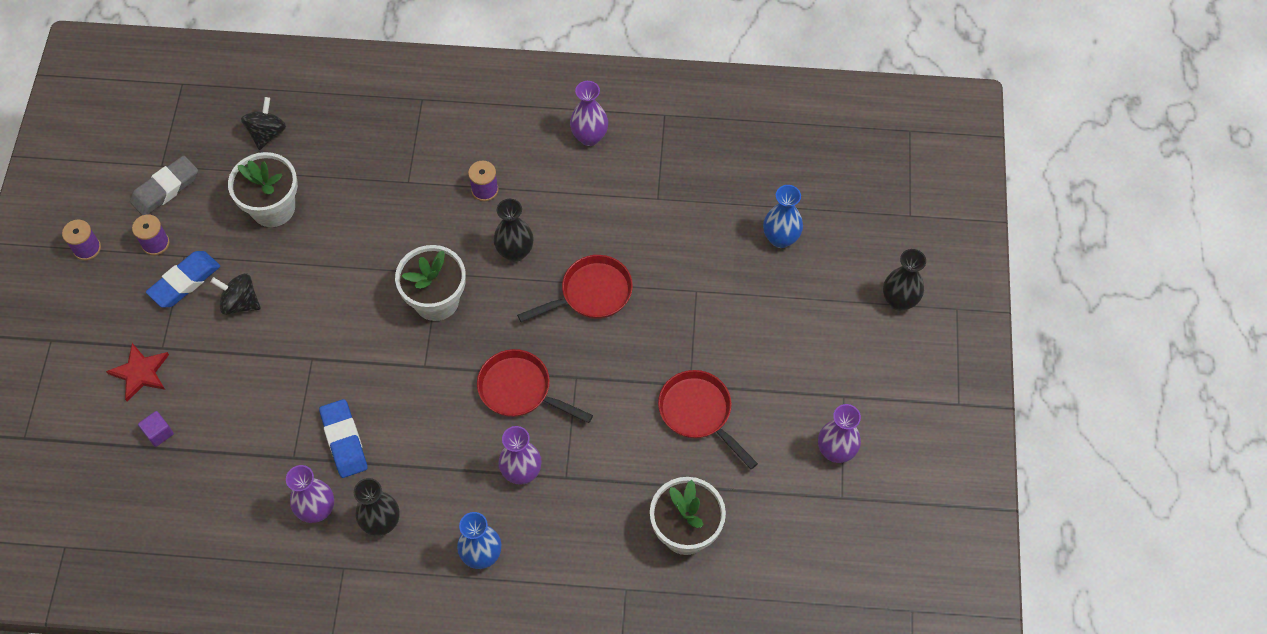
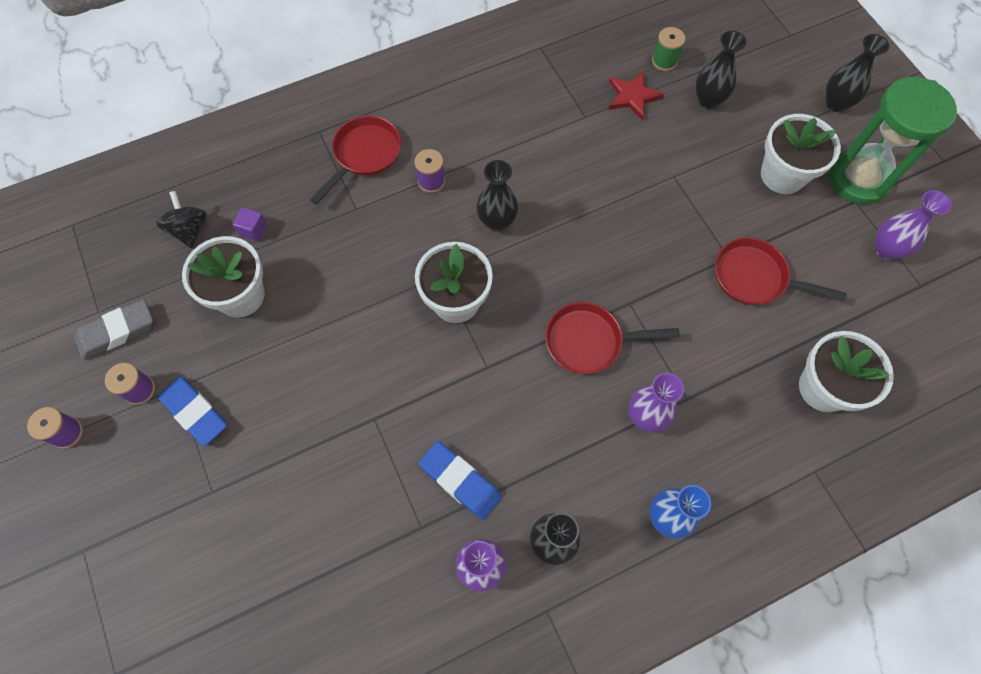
camera: 30 degrees left, 5 degrees up
red star [106,343,169,402] -> red star moved to [609,71,664,120]
grey eraser [130,155,198,215] -> grey eraser turned 45 degrees clockwise [75,299,153,360]
purple cube [138,411,174,447] -> purple cube moved to [232,207,267,241]
blue eraser [146,251,220,308] -> blue eraser turned 60 degrees counterclockwise [158,376,227,446]
black spinning top [210,273,261,315] -> none
red pan [517,255,633,322] -> red pan moved to [310,116,401,205]
purple vase [570,81,608,146] -> none
blue vase [763,185,803,248] -> black vase [695,31,747,109]
none -> green spool [652,27,685,71]
none -> white flower pot [761,114,841,194]
none -> green hourglass [828,77,957,205]

